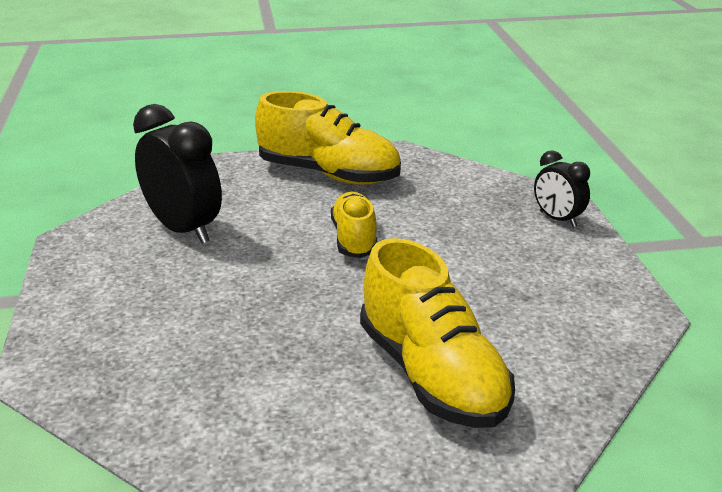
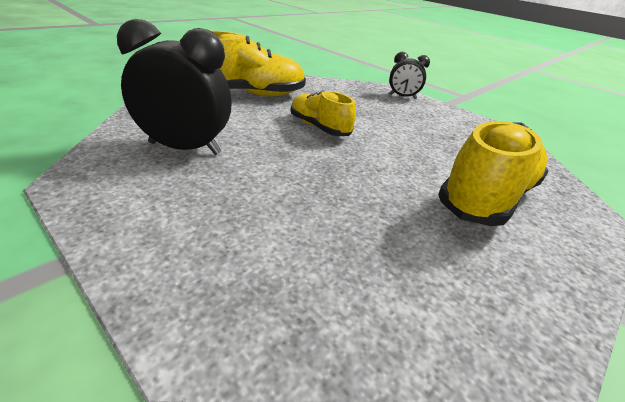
camera: 40 degrees left, 5 degrees up
yellow shoe [360,238,515,428] -> yellow shoe turned 75 degrees counterclockwise [438,121,549,226]

